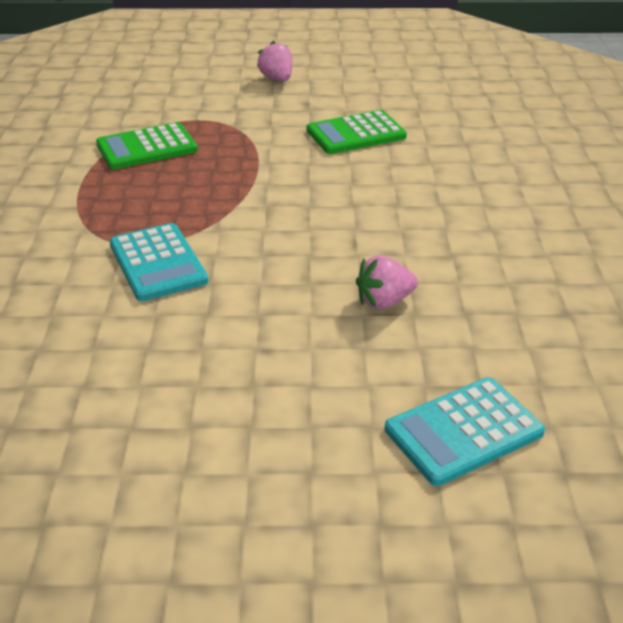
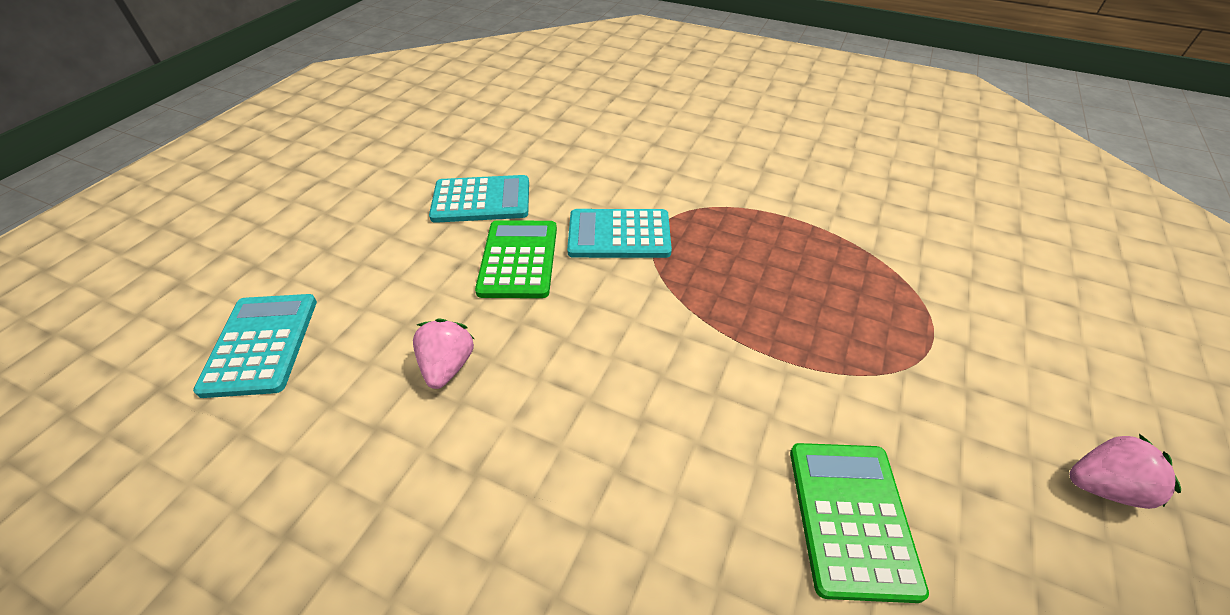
camera: 115 degrees right, 10 degrees up
green calculator [96,122,198,169] -> green calculator moved to [475,220,557,298]
none -> turquoise calculator [429,175,529,223]

